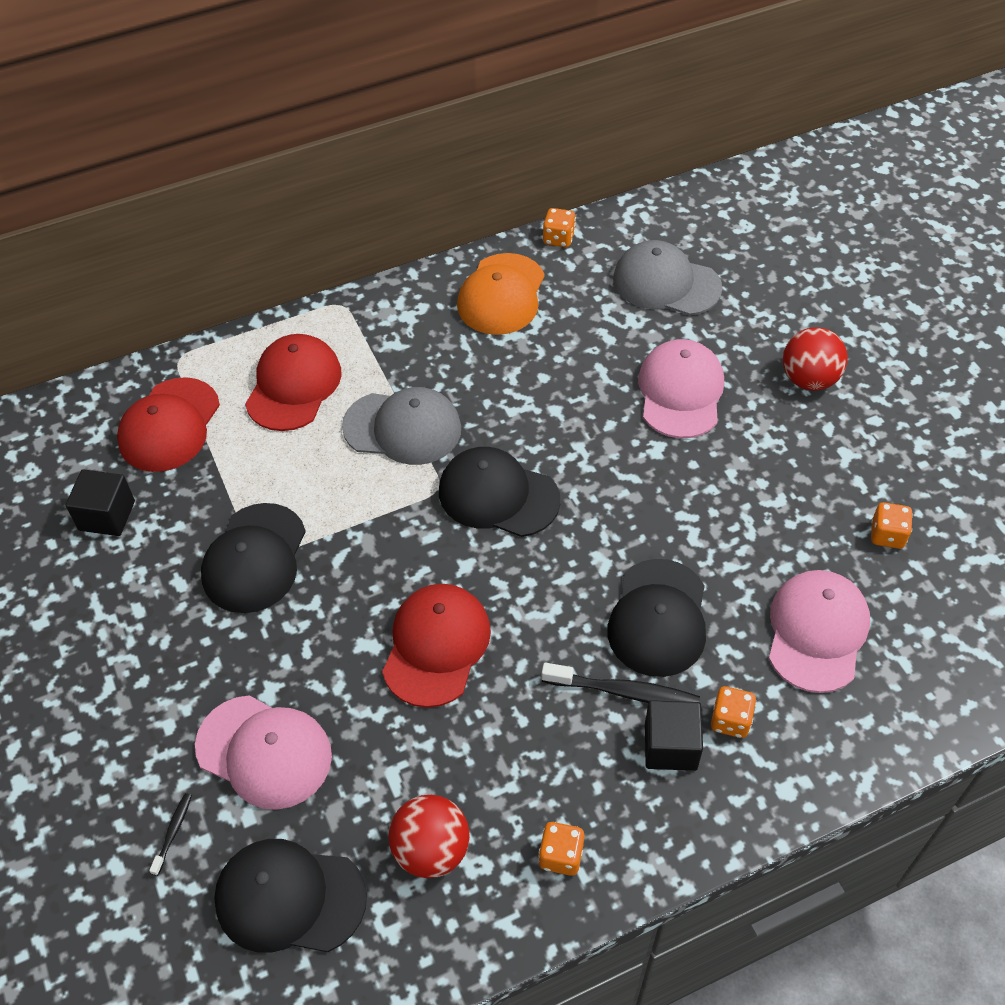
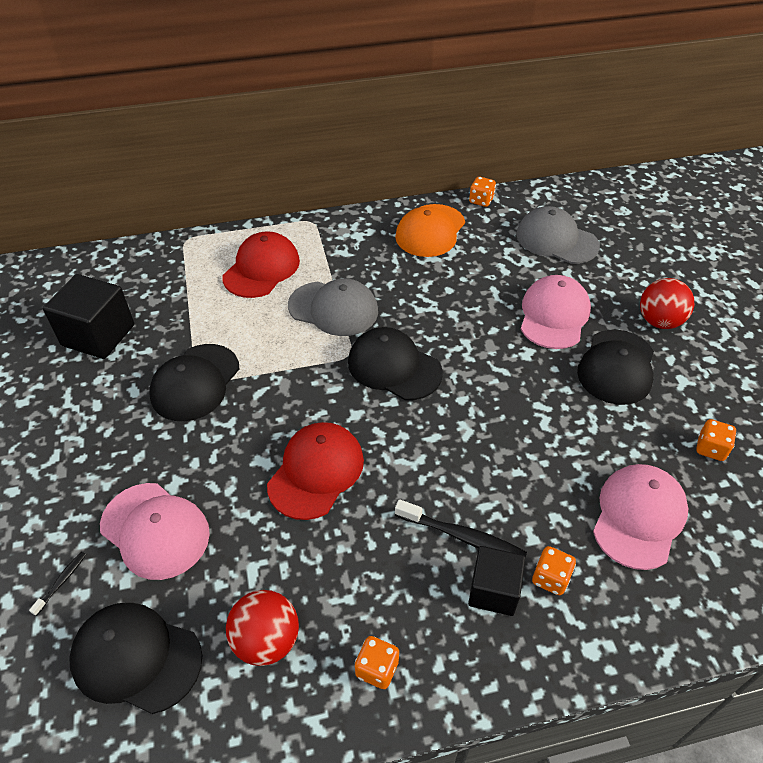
camera: 10 degrees right, 5 degrees down
black cube [66,469,135,536] -> black cube [43,274,134,359], size x1.55
red cap [117,377,220,472] -> none
black cap [607,559,706,677] -> black cap moved to [577,330,654,405]

